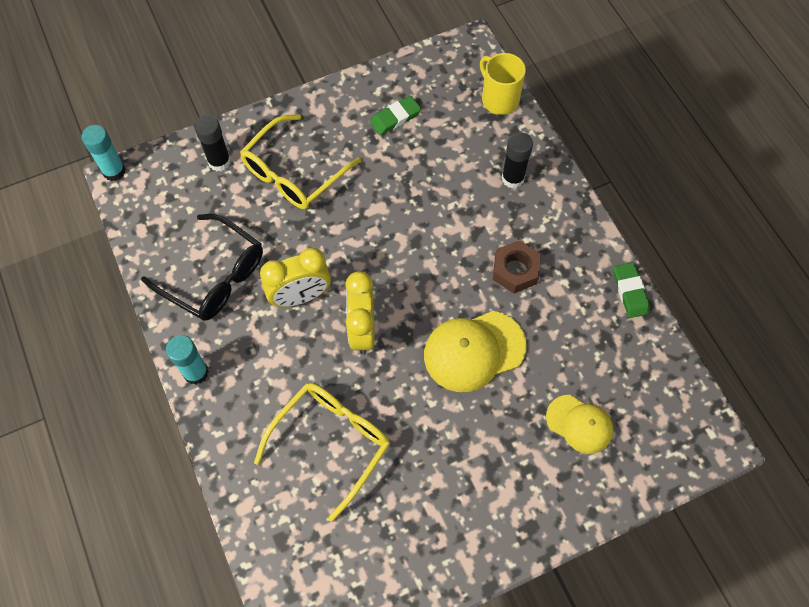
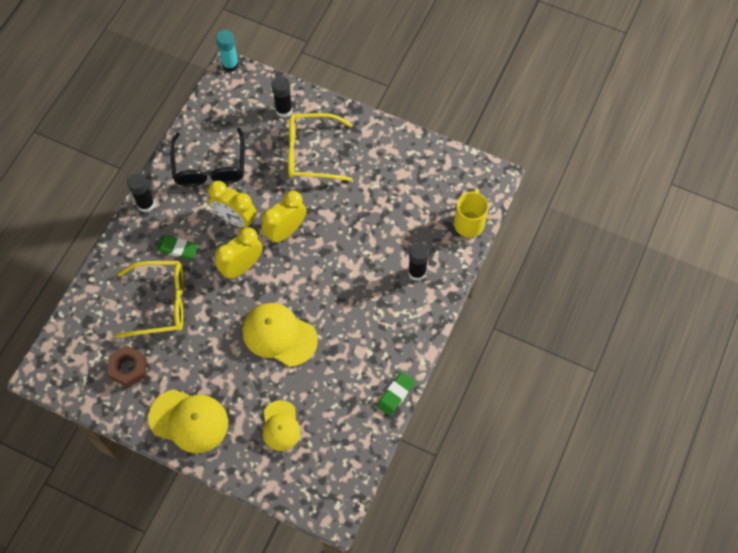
camera: 50 degrees right, 0 degrees up
turquoise glue stick [166,335,209,385] -> black glue stick [127,173,155,212]
green eraser [370,96,421,135] -> green eraser moved to [157,235,199,260]
brown nut [493,240,541,293] -> brown nut moved to [108,345,147,388]
none -> yellow cap [148,389,228,453]
none -> yellow clock [261,191,306,244]

